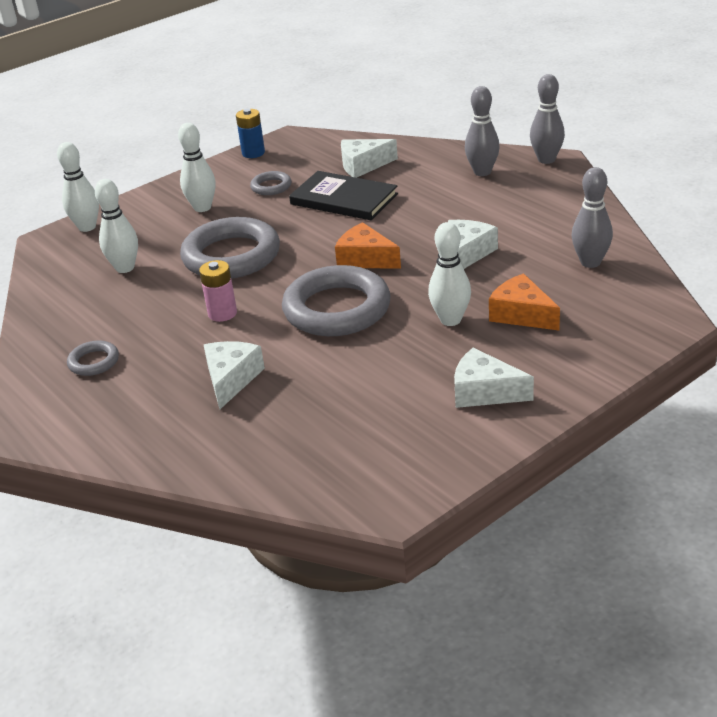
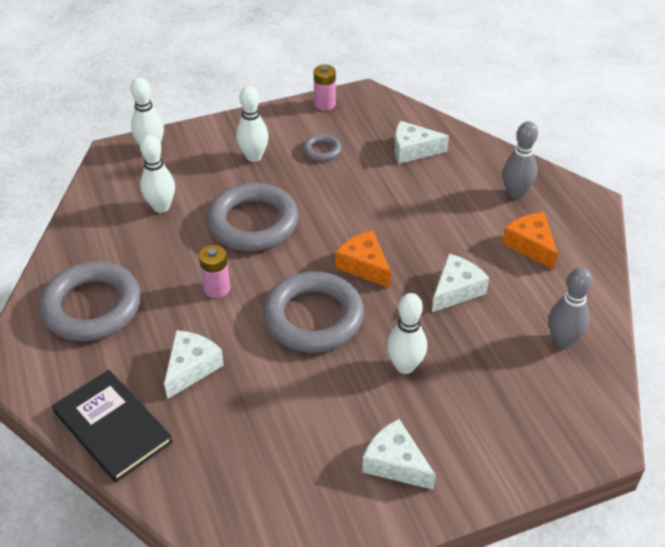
camera: 15 degrees right, 10 degrees up
grey ring [67,340,119,376] -> grey ring [39,262,141,341], size x2.18
blue battery [236,109,265,158] -> pink battery [314,65,336,111]
black book [289,171,398,220] -> black book moved to [52,370,173,483]
orange cheese [489,273,560,330] -> orange cheese moved to [502,212,558,270]
grey bowling pin [530,74,565,164] -> none

